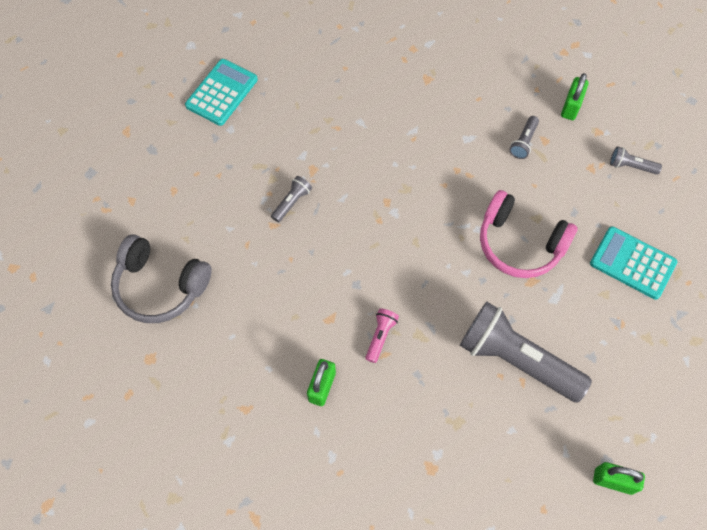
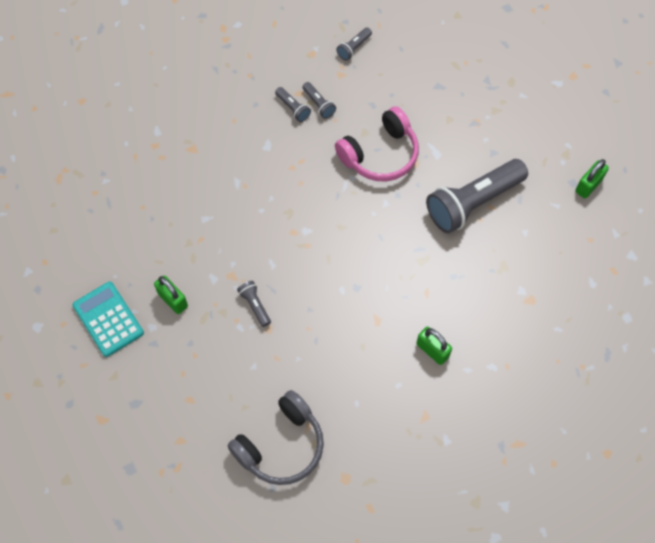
camera: 65 degrees left, 0 degrees up
pink flashlight [365,309,399,363] -> none
green padlock [561,73,589,120] -> green padlock moved to [154,276,188,314]
turquoise calculator [590,226,677,299] -> none
none -> grey flashlight [303,82,336,119]

